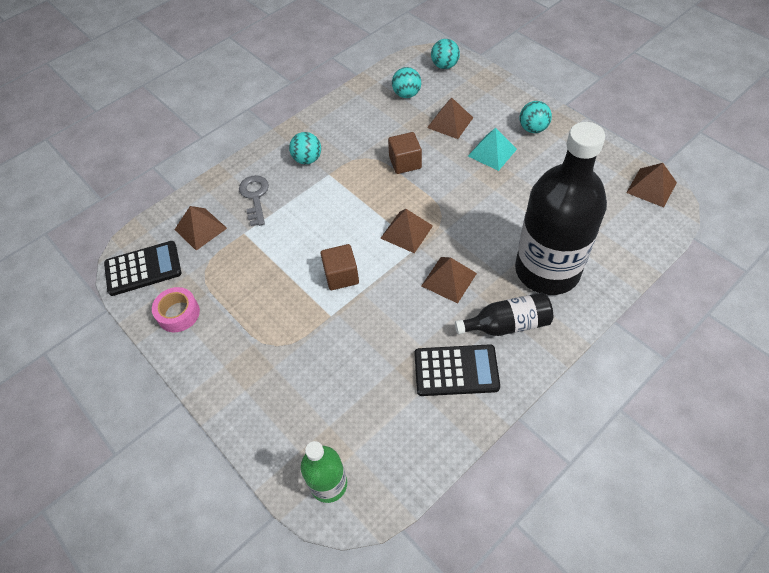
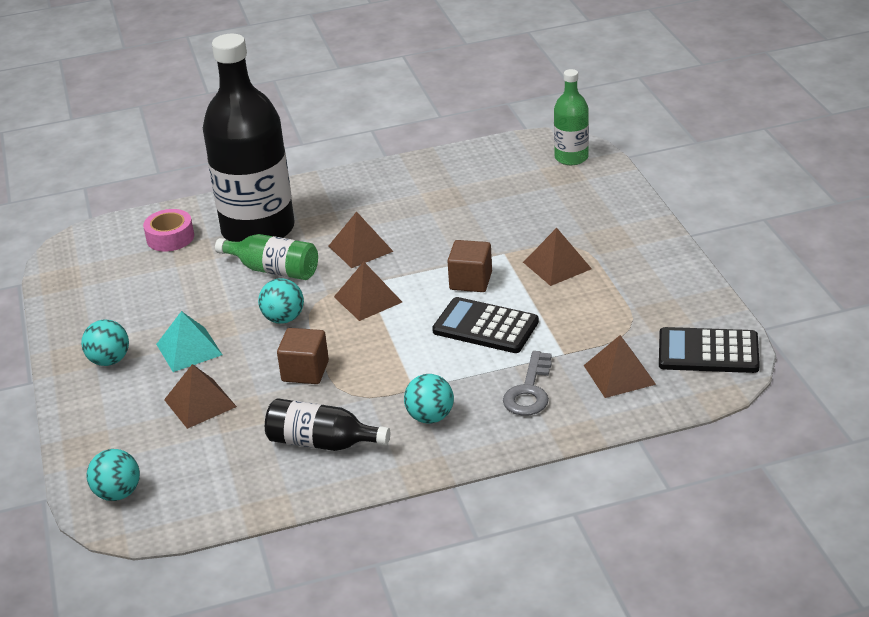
camera: 155 degrees left, 20 degrees down
pink tape [152,287,200,332] -> pink tape moved to [143,209,194,252]
turquoise ball [392,67,421,98] -> turquoise ball moved to [258,278,304,324]
black calculator [414,344,500,396] -> black calculator moved to [432,297,539,353]
black bottle [455,292,553,336] -> black bottle moved to [265,398,390,451]
brown pyramid [626,163,677,208] -> brown pyramid moved to [523,228,592,286]
none -> green bottle [215,234,318,280]

